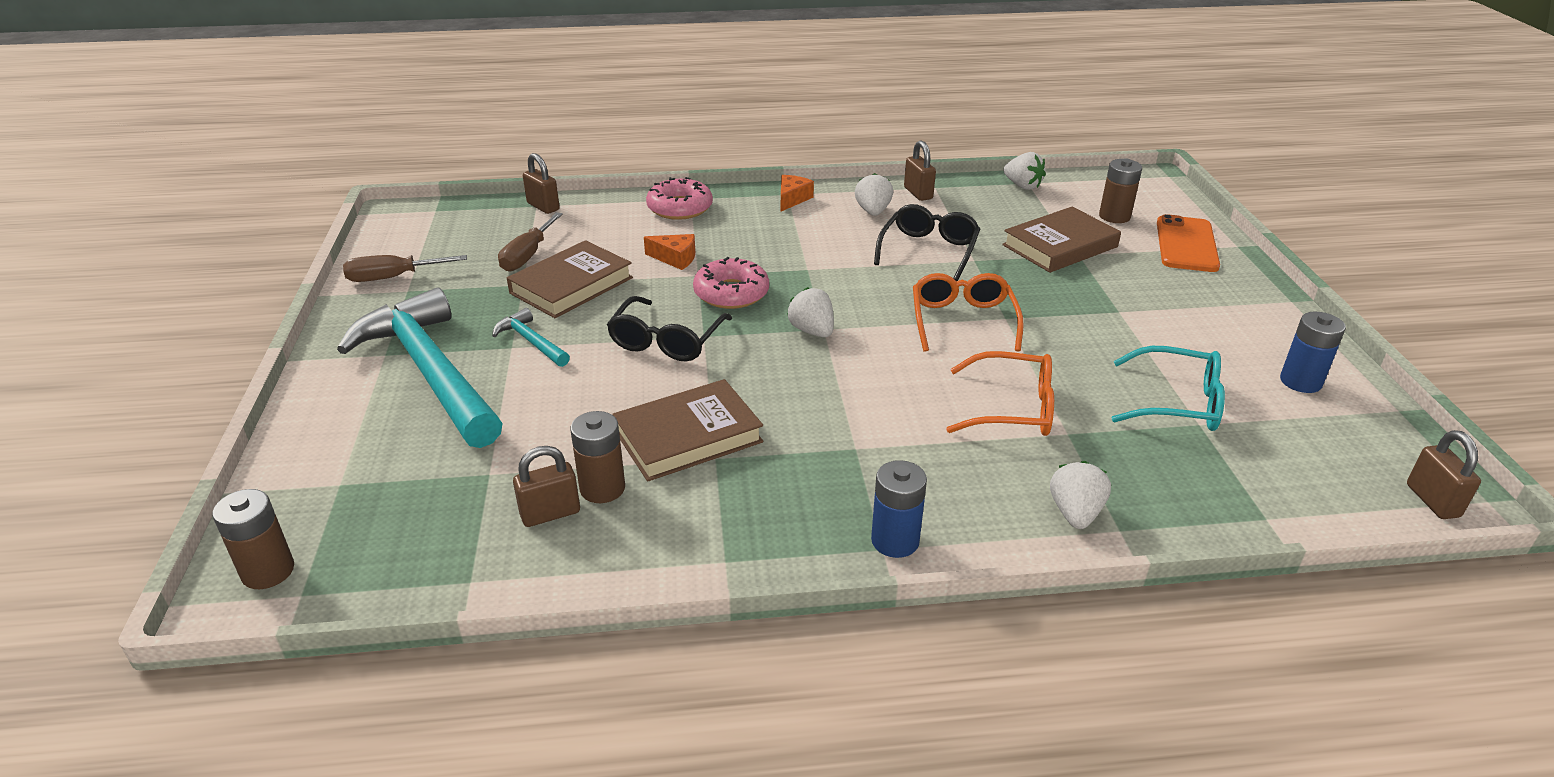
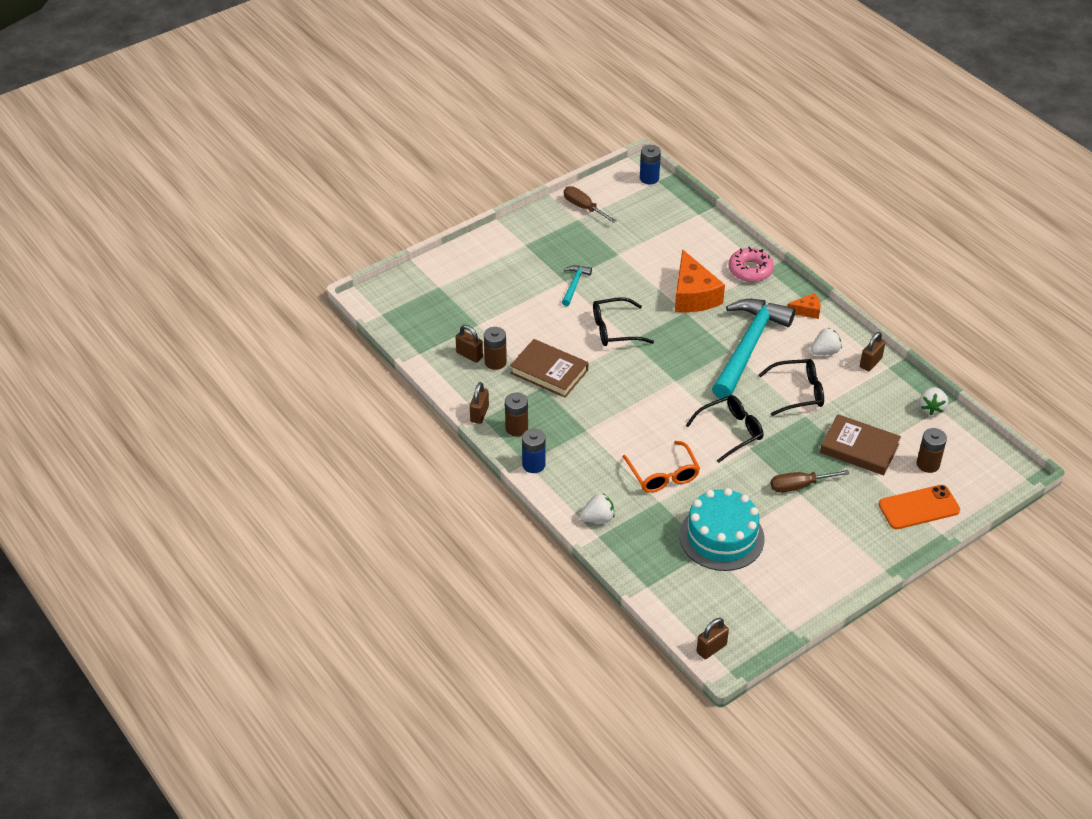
camera: 60 degrees right, 10 degrees up
brown battery [212,489,294,589] -> brown battery moved to [505,392,528,437]
turquoise hammer [337,288,503,448] -> turquoise hammer moved to [712,299,795,399]
brown screwdriver [498,212,563,272] -> brown screwdriver moved to [771,470,849,493]
brown book [507,240,633,318] -> none
brown padlock [523,153,560,214] -> brown padlock moved to [470,382,489,424]
orange cheese [644,234,695,270] -> orange cheese [675,249,725,312], size x2.04
pink donut [693,257,769,309] -> none
white strawberry [787,287,834,337] -> none
orange glasses [913,273,1024,352] -> black glasses [685,395,763,463]
turquoise glasses [1112,346,1225,431] -> turquoise cake [679,488,764,571]
blue battery [1280,312,1346,393] -> blue battery moved to [640,145,661,184]

